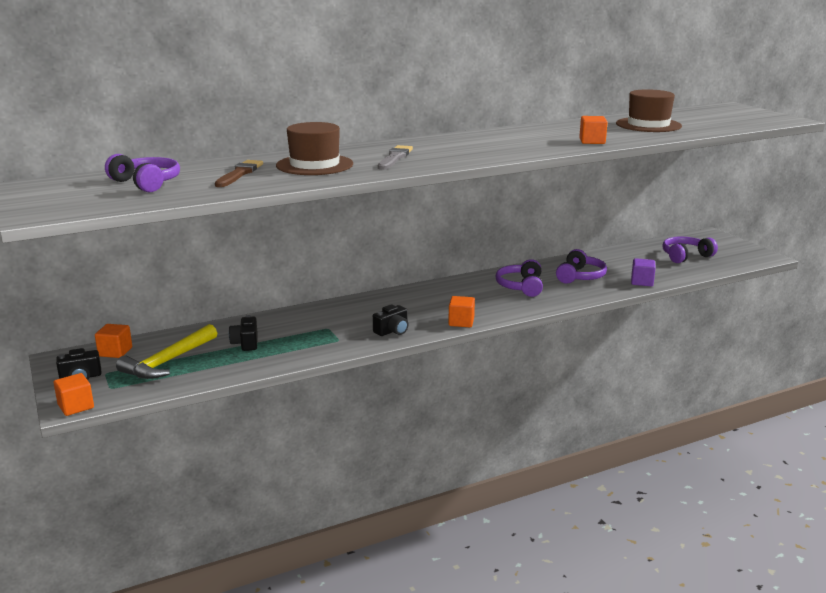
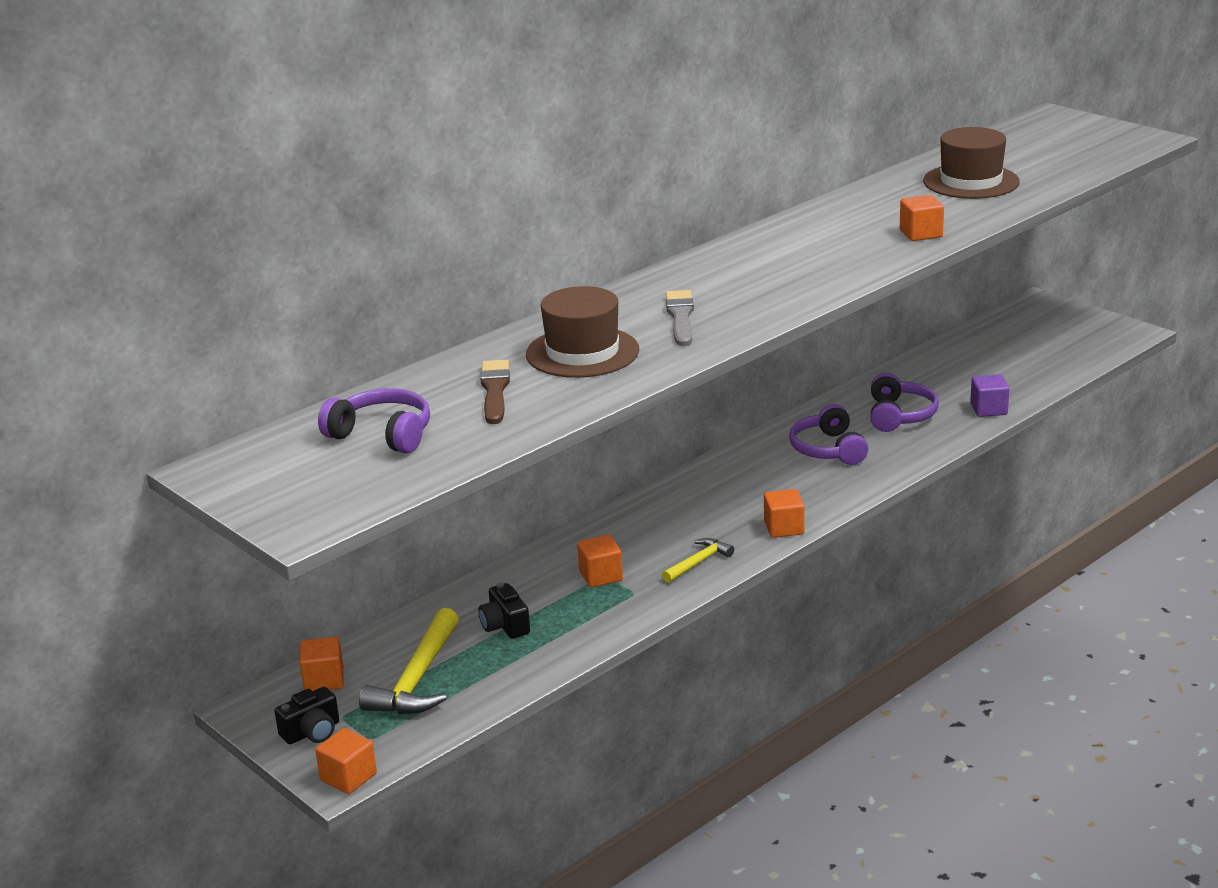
camera: 15 degrees left, 5 degrees up
black camera [373,304,409,336] -> yellow hammer [662,538,734,583]
purple headphones [663,237,718,263] -> none
none -> orange cube [577,535,623,588]

